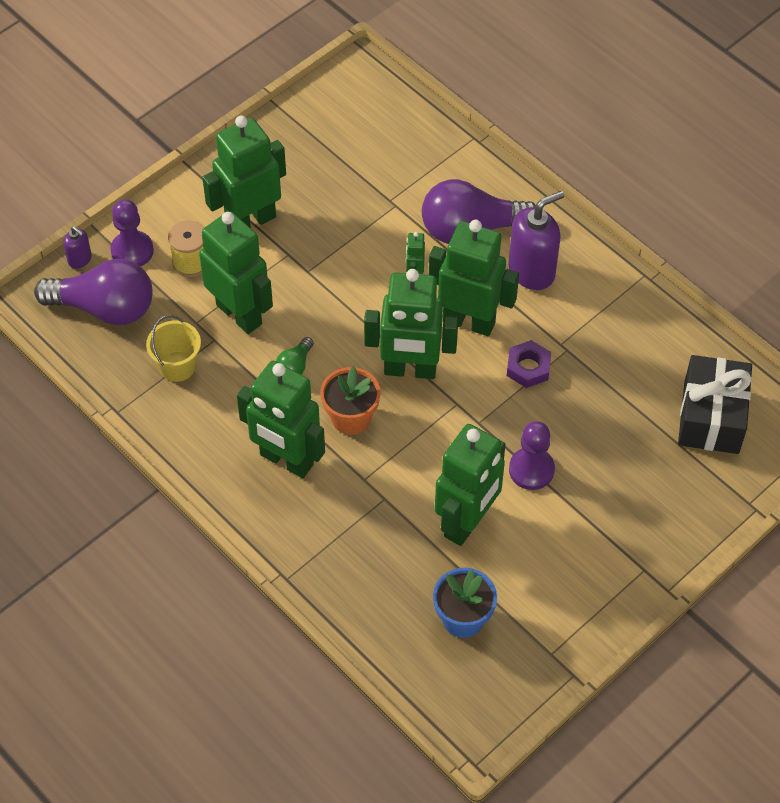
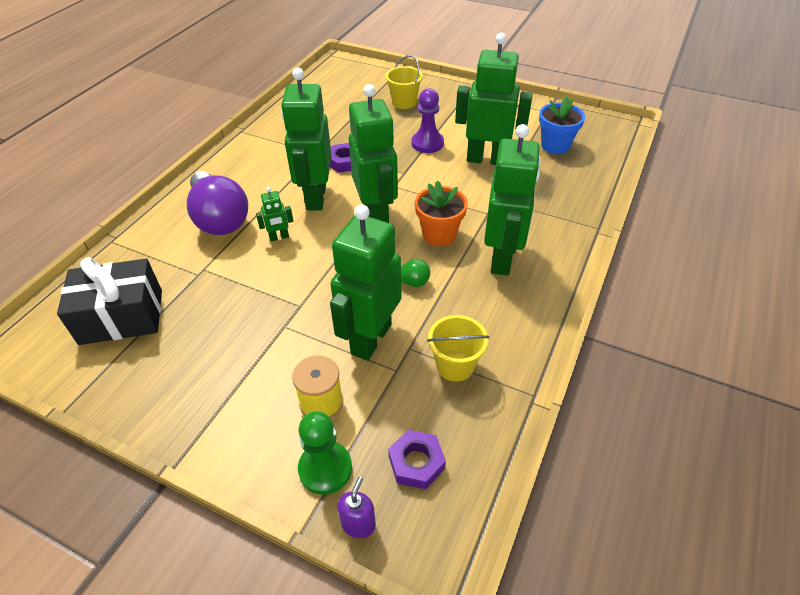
camera: 110 degrees left, 10 degrees down
purple light bulb [34,259,153,325] -> purple nut [388,430,446,489]
purple pawn [110,199,154,266] -> green pawn [298,411,352,495]
green robot [202,115,286,228] -> none
purple soap dispenser [508,191,564,290] -> none
black gift [678,355,752,454] -> black gift moved to [57,257,162,345]
none -> yellow bucket [385,55,423,109]

